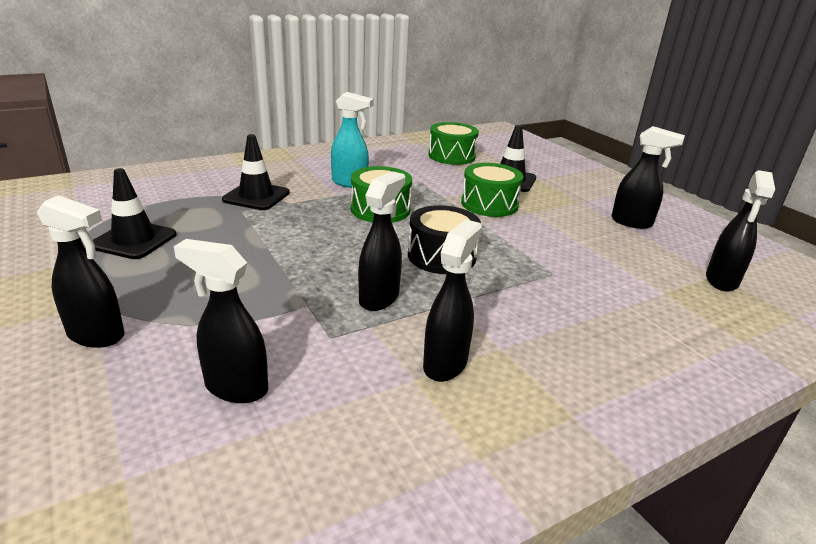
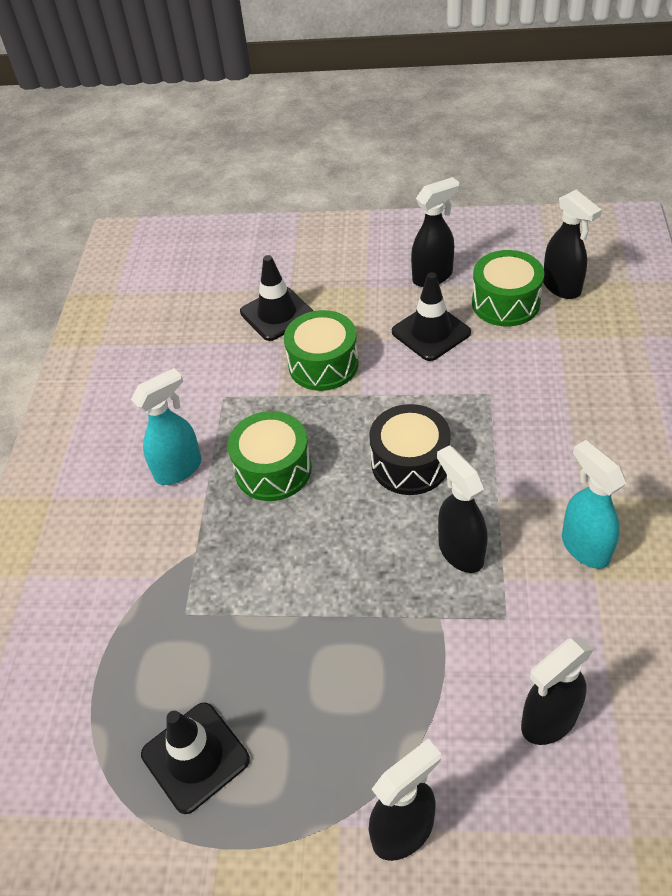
camera: 50 degrees left, 20 degrees up
black traffic cone [222,134,290,210] -> black traffic cone moved to [392,272,471,361]
black spray bottle [423,219,482,382] -> turquoise spray bottle [562,440,626,569]
green drum [428,122,479,165] -> green drum moved to [472,250,544,327]

